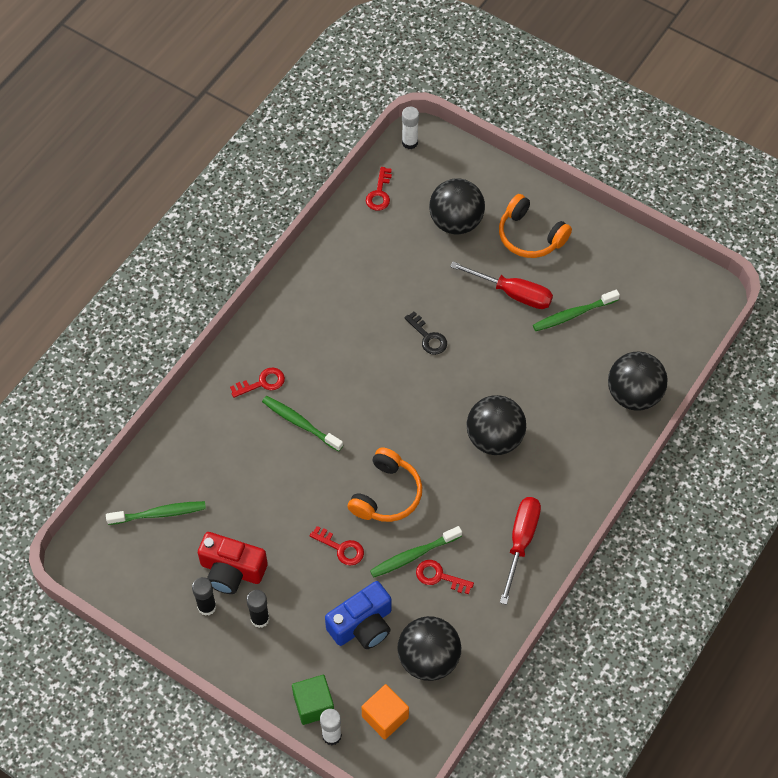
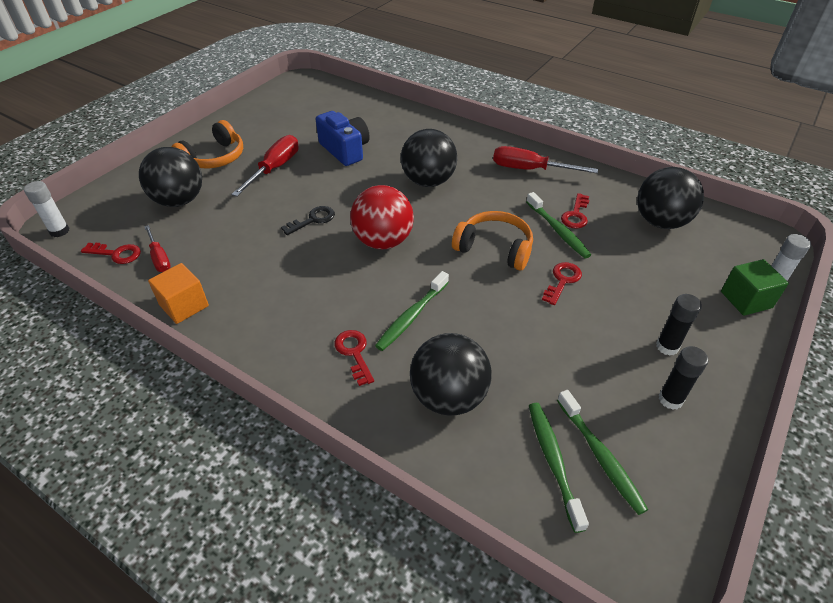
camera: 90 degrees left, 15 degrees down
red camera [198,532,268,594] -> none
blue camera [325,581,392,649] -> blue camera moved to [316,111,370,166]
orange cube [361,684,409,740] -> orange cube moved to [148,263,209,324]
green toothbrush [533,290,620,331] -> green toothbrush moved to [557,390,648,515]
black ball [608,351,668,411] -> black ball moved to [410,333,492,416]
none -> red screwdriver [144,225,171,272]
none -> red ball [350,185,414,249]

